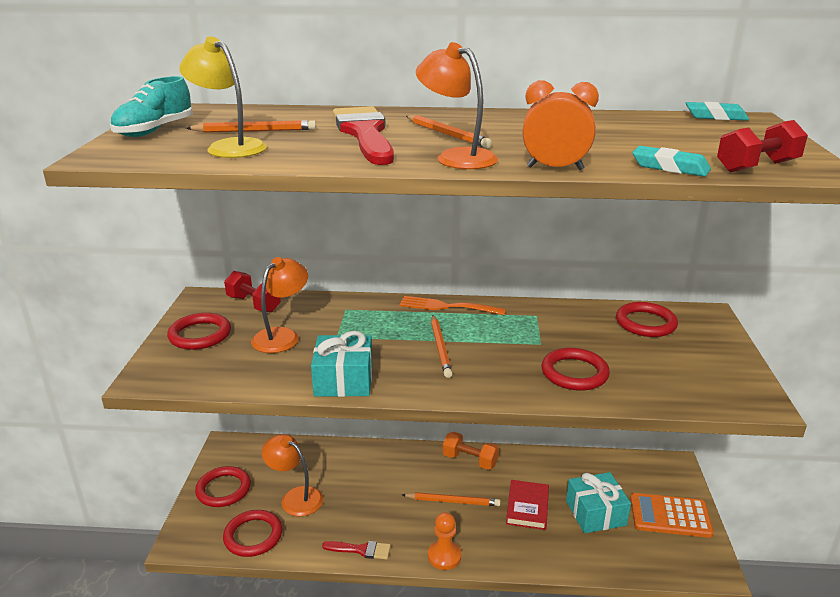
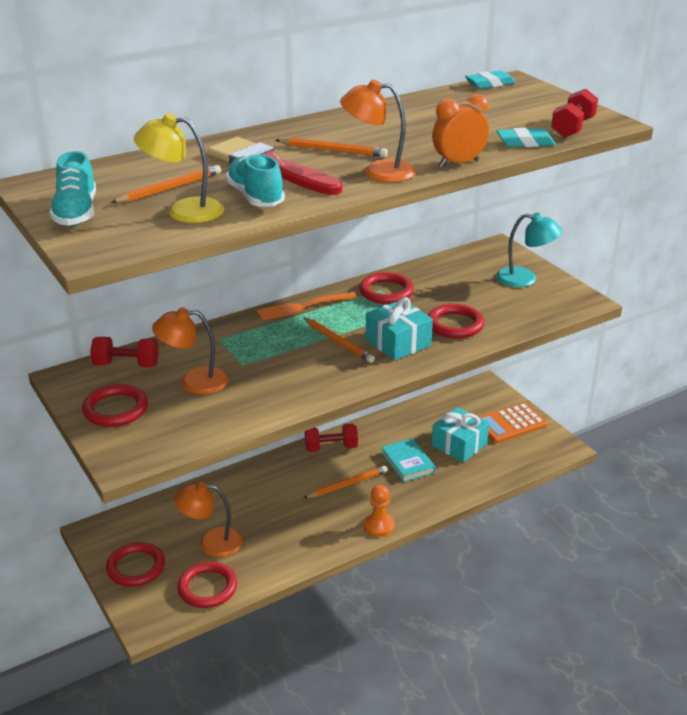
camera: 35 degrees left, 5 degrees up
orange lamp [251,257,308,353] -> orange lamp turned 90 degrees counterclockwise [152,307,229,395]
turquoise gift [311,331,373,397] -> turquoise gift moved to [366,297,433,361]
red brush [322,541,391,560] -> none
orange dumbbell [443,432,499,470] -> red dumbbell [304,424,358,452]
red book [506,480,549,530] -> turquoise book [381,438,435,482]
red ring [616,302,678,337] -> red ring moved to [359,272,414,304]
none -> turquoise shoe [225,153,285,207]
none -> turquoise lamp [496,213,562,287]

